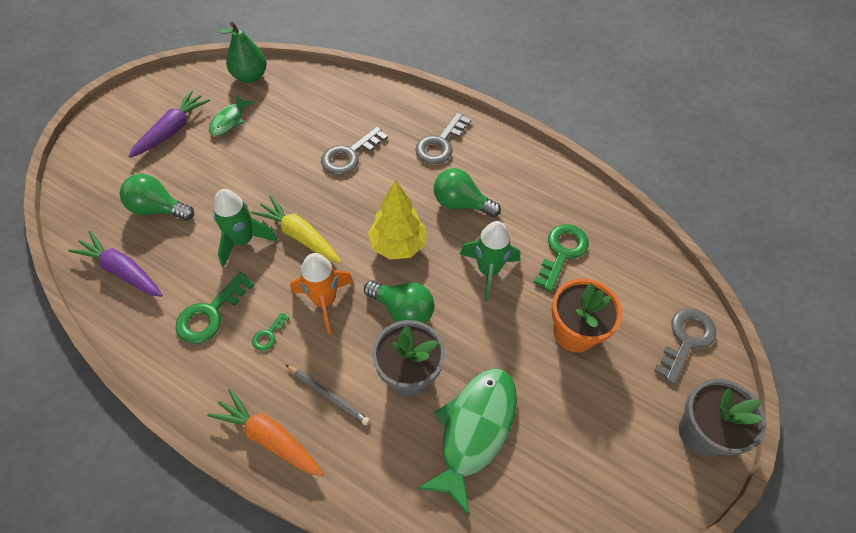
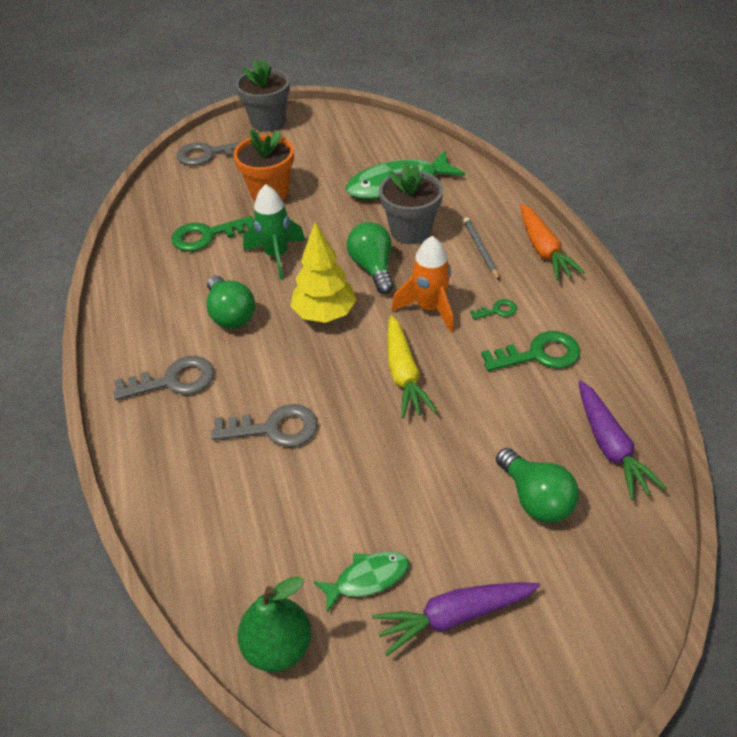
camera: 135 degrees left, 10 degrees down
green rocket [213,189,278,267] -> none

